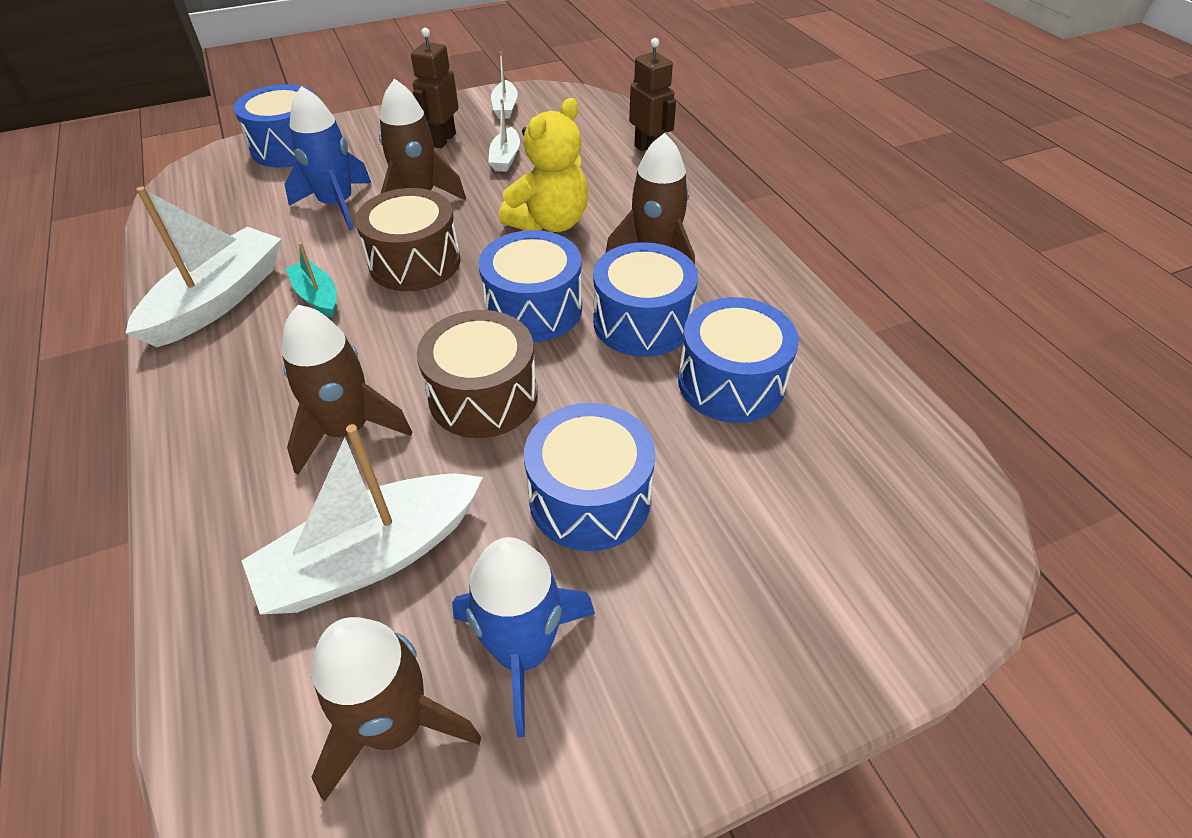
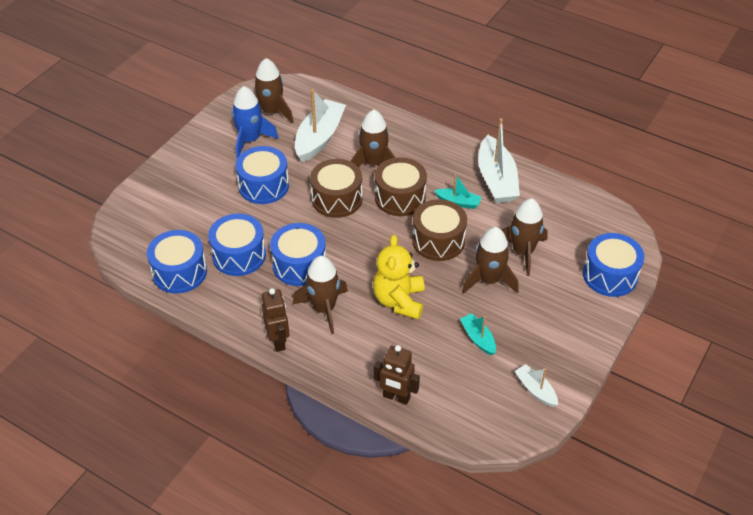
camera: 145 degrees right, 0 degrees up
blue rocket [284,86,371,230] -> brown rocket [502,198,548,276]
brown robot [411,28,459,149] -> brown robot moved to [262,288,289,352]
blue drum [479,230,582,342] -> blue drum moved to [147,230,207,294]
white boat [488,99,520,172] -> turquoise boat [460,313,496,356]
none -> brown drum [375,157,427,216]

